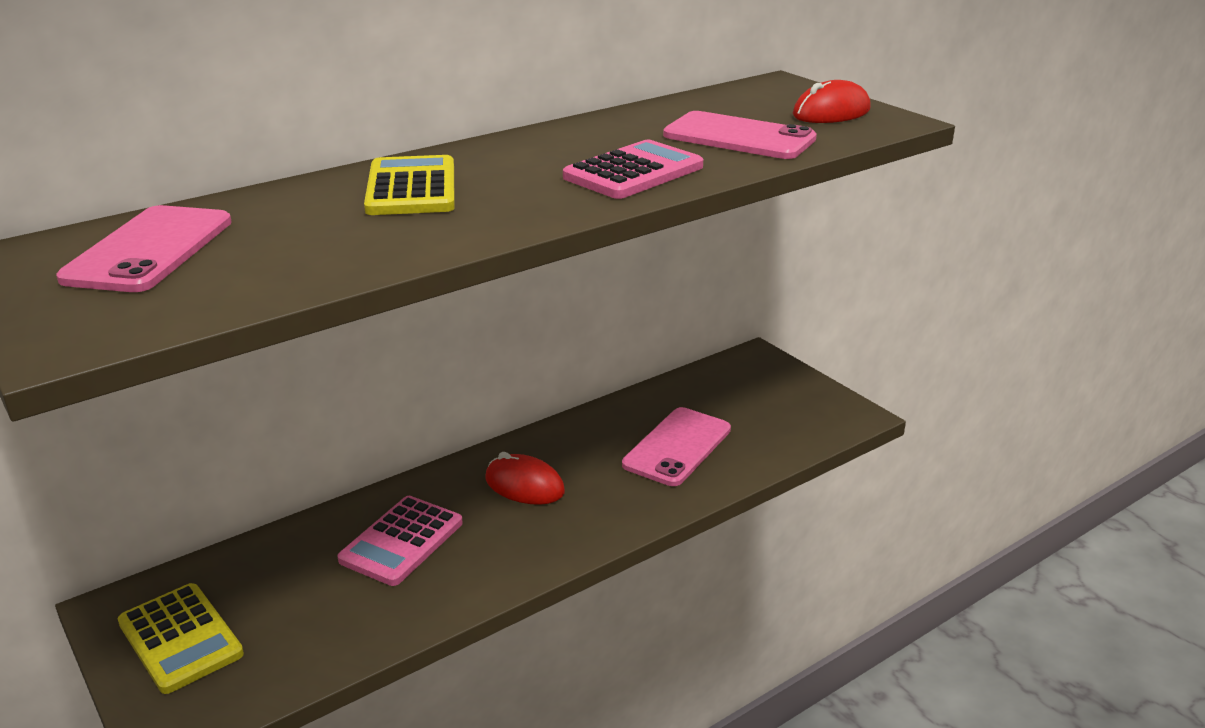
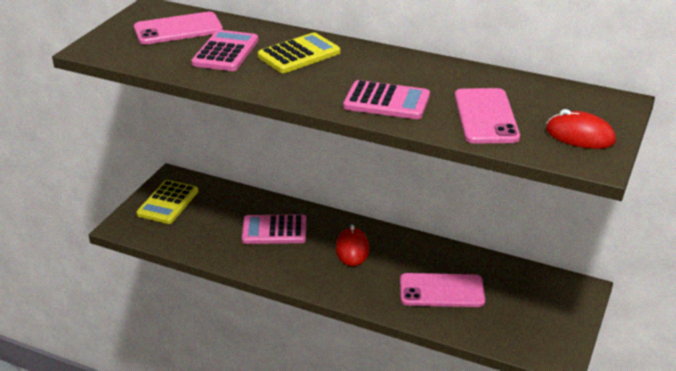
camera: 60 degrees right, 5 degrees up
none -> pink calculator [191,30,258,71]

